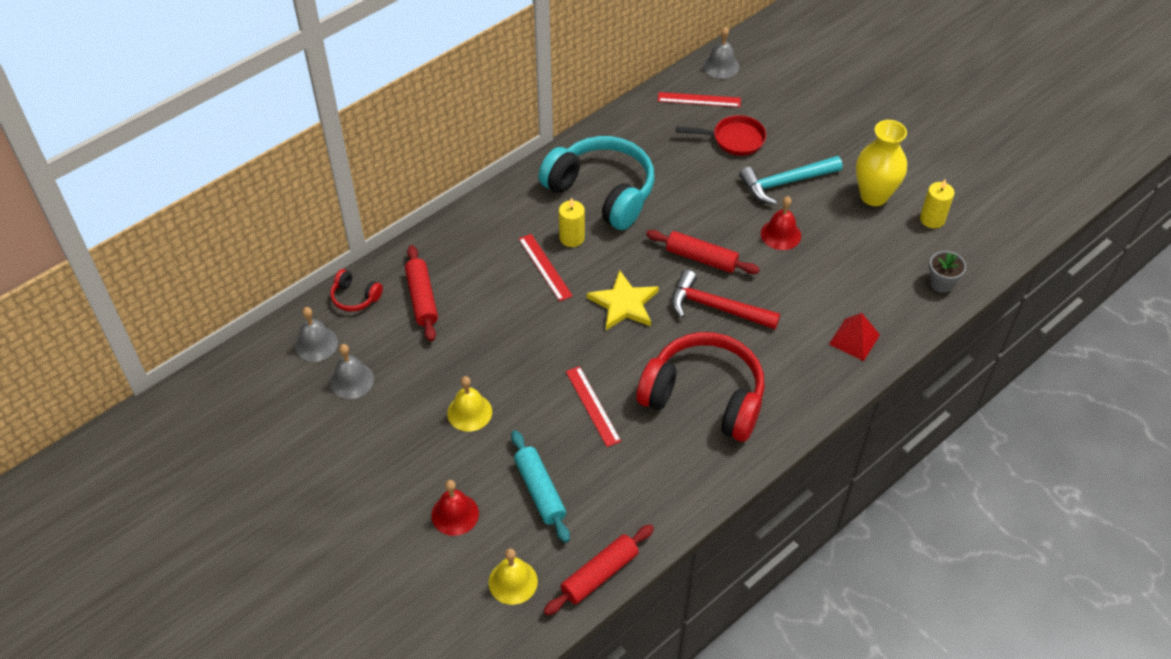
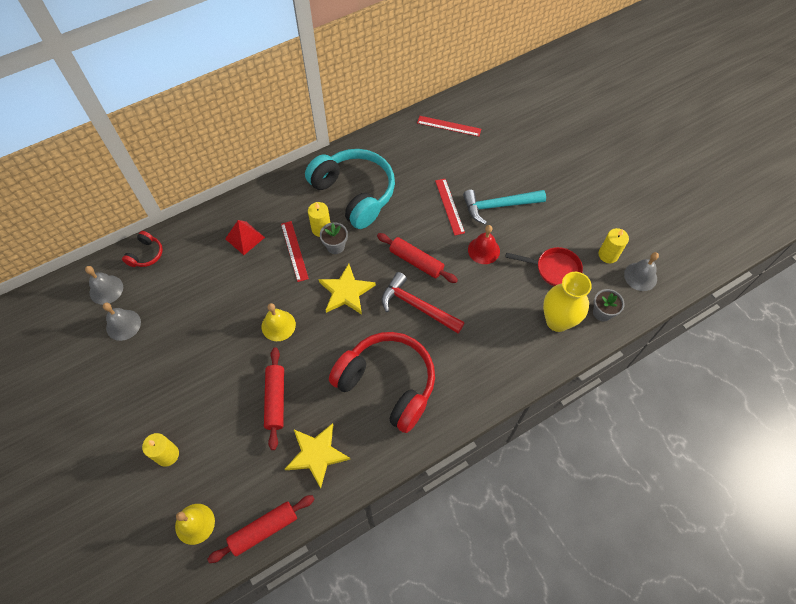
camera: 10 degrees right, 10 degrees up
red headphones [330,269,383,312] -> red headphones turned 105 degrees counterclockwise [122,231,163,267]
red rolling pin [405,245,438,342] -> red rolling pin moved to [264,347,284,450]
red bell [431,480,479,536] -> yellow candle [142,433,179,467]
yellow bell [447,376,492,432] -> yellow bell moved to [262,303,296,341]
turquoise rolling pin [511,430,570,543] -> none
red ruler [566,366,621,447] -> red ruler moved to [435,179,465,236]
red pan [676,115,766,156] -> red pan moved to [505,247,583,286]
grey bell [703,26,739,79] -> grey bell moved to [624,252,659,291]
red pyramid [829,313,880,361] -> red pyramid moved to [225,220,265,255]
yellow vase [856,120,907,206] -> yellow vase moved to [543,272,592,332]
none -> yellow star [285,423,350,488]
none -> grey flower pot [320,222,348,254]

